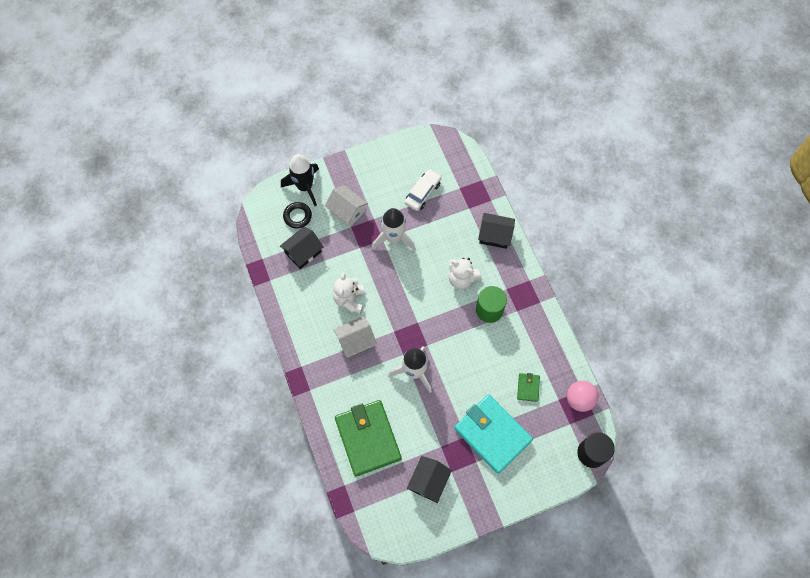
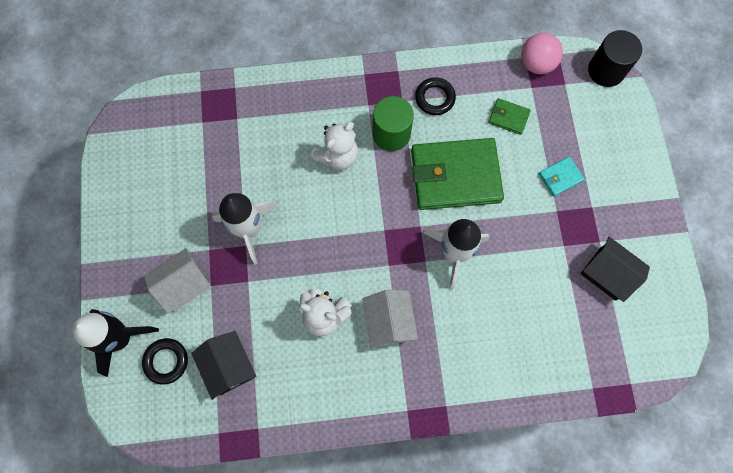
camera: 75 degrees left, 5 degrees up
green wallet [335,400,402,477] -> green wallet moved to [411,138,504,210]
white car [405,169,441,211] -> none
turquoise wallet [454,394,533,474] -> turquoise wallet [539,156,585,197], size x0.43
black house [478,213,515,249] -> none
none -> black ring [415,77,456,115]

